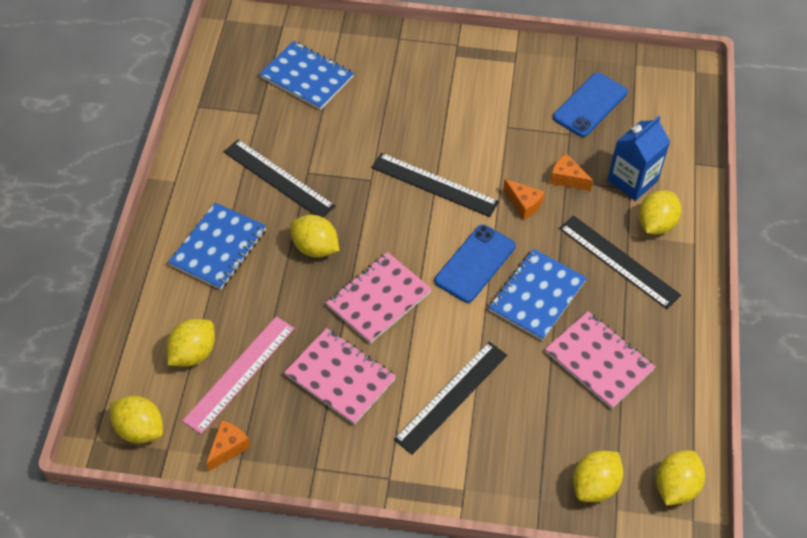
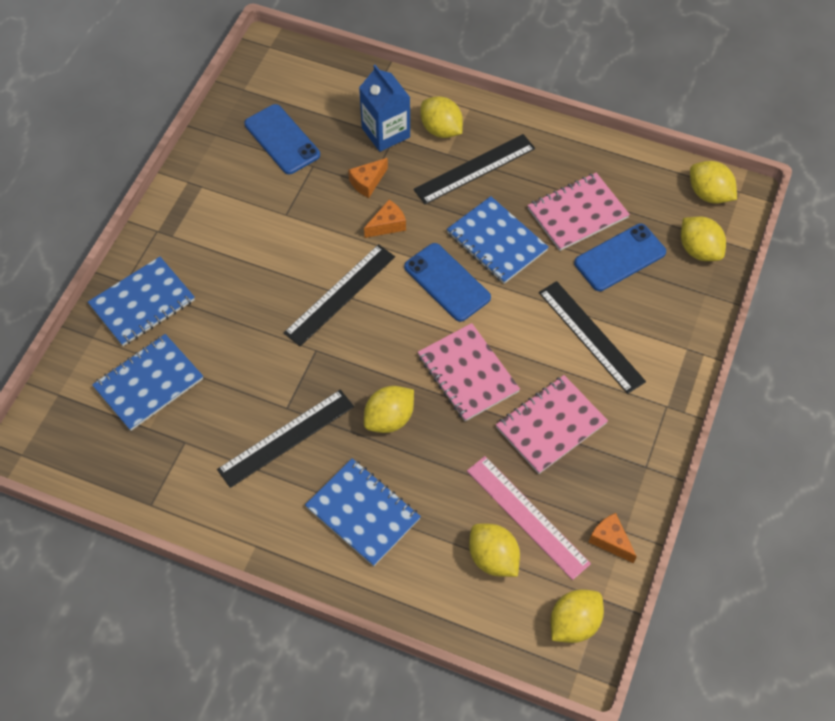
camera: 75 degrees left, 5 degrees up
none -> blue notebook [88,257,195,346]
none -> blue phone [574,224,666,291]

